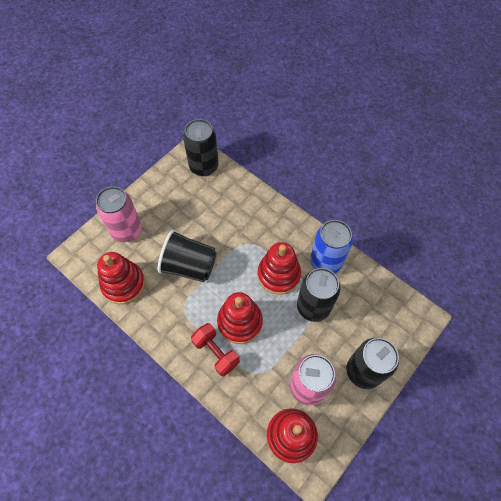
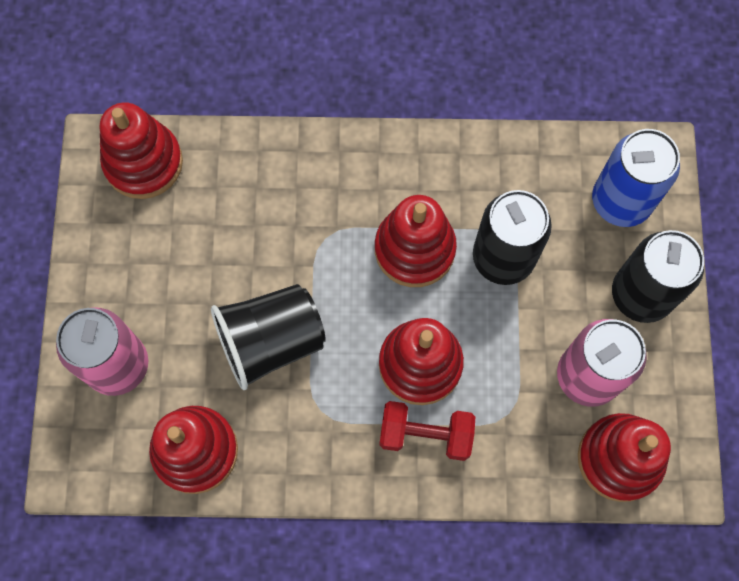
camera: 40 degrees left, 10 degrees up
black can [183,119,219,176] -> red stacking toy [99,102,183,199]
blue can [310,220,353,273] -> blue can moved to [592,129,680,227]

